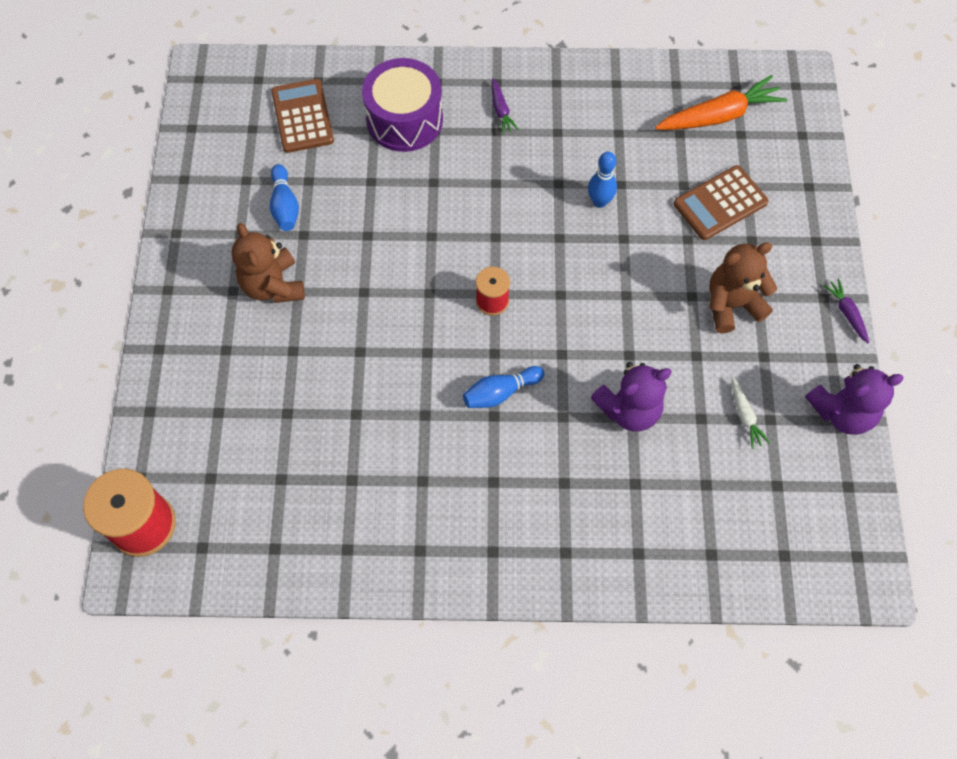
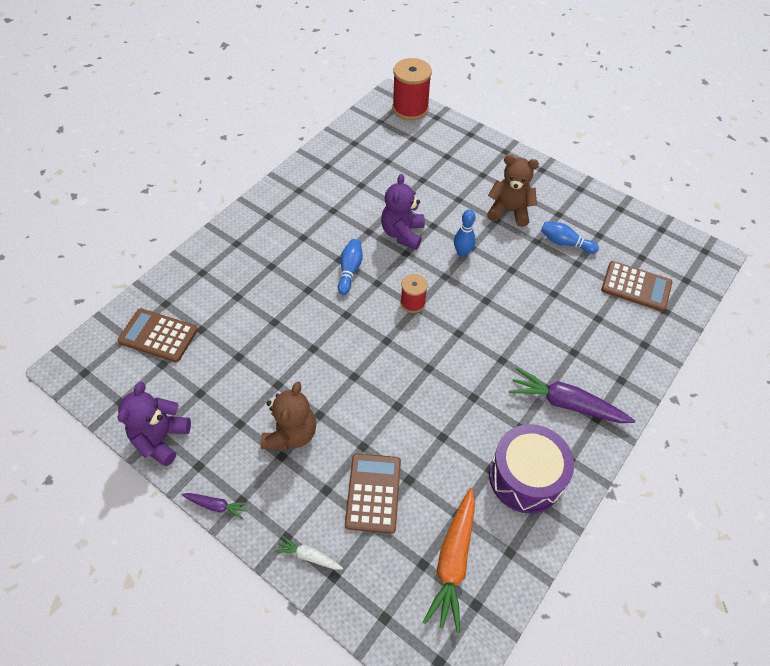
camera: 125 degrees right, 10 degrees down
purple drum [362,58,443,152] -> purple drum moved to [489,424,574,514]
purple carrot [492,78,519,134] -> purple carrot [509,368,635,423], size x2.00
blue bowling pin [588,152,617,208] -> blue bowling pin moved to [454,210,476,257]
purple teddy bear [591,362,672,431] -> purple teddy bear moved to [381,174,425,250]
white carrot [731,377,770,449] -> white carrot moved to [275,535,343,570]
none -> brown calculator [117,308,198,362]

